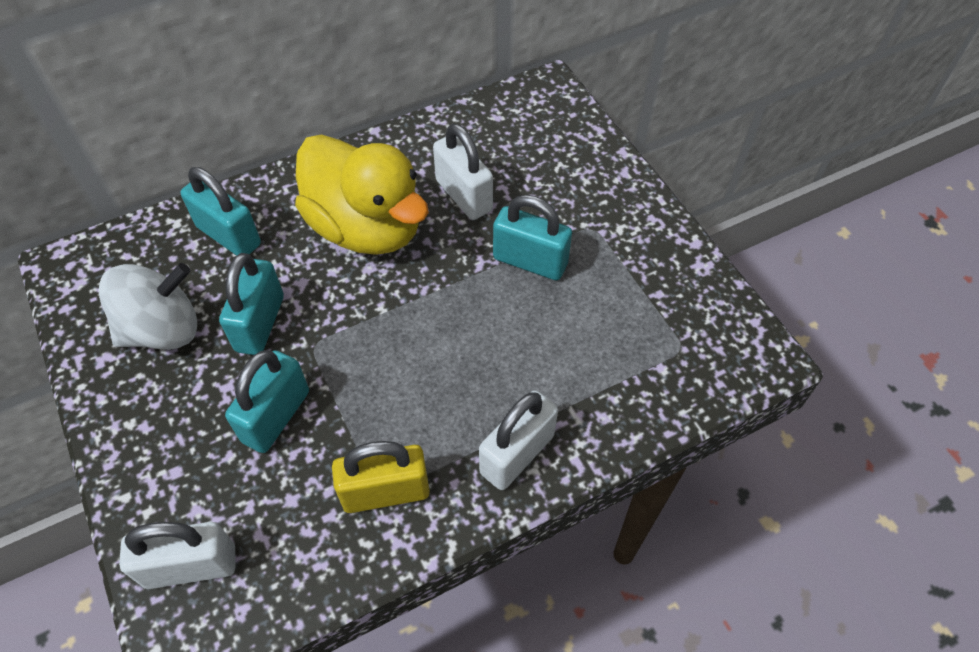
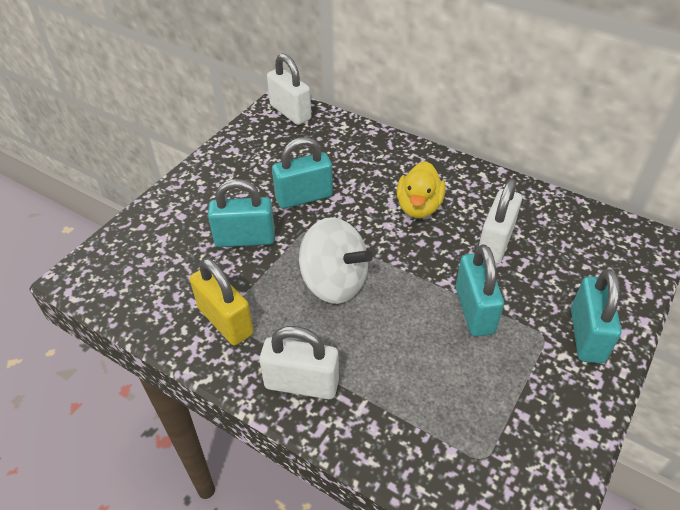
camera: 60 degrees right, 10 degrees down
white spinning top [98,263,197,350] -> white spinning top moved to [299,217,373,304]
white padlock [119,522,235,589] -> white padlock moved to [267,53,311,125]
turquoise padlock [180,167,261,256] -> turquoise padlock moved to [571,269,621,363]
yellow duck [295,134,429,255] -> yellow duck [397,161,446,218], size x0.56

